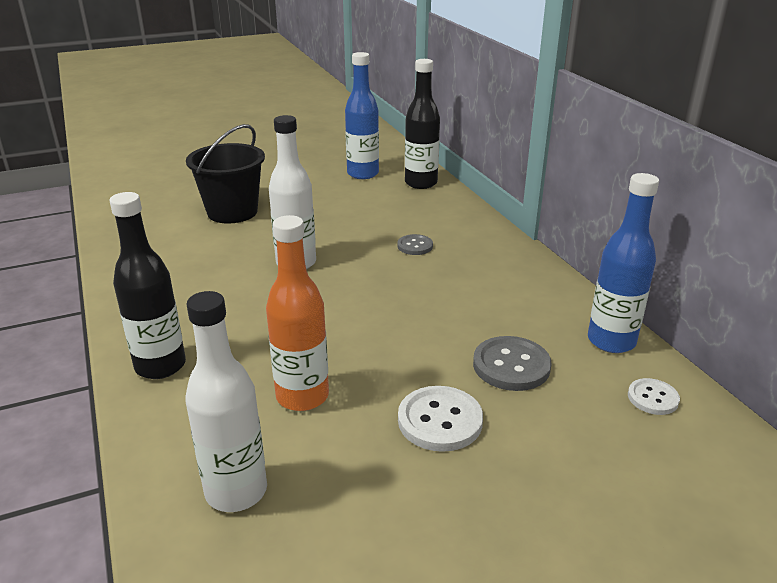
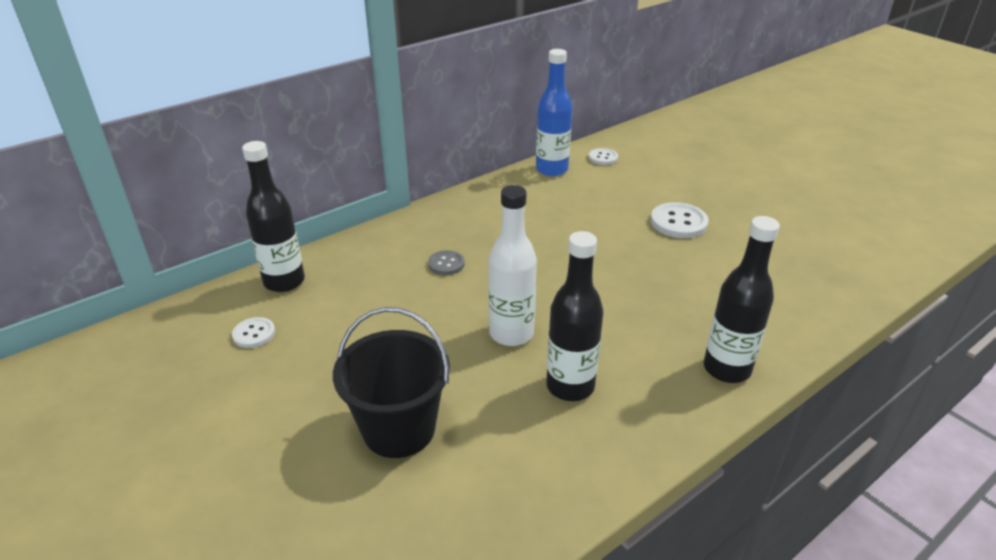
camera: 105 degrees left, 5 degrees up
white bottle [185,291,267,512] -> none
orange bottle [266,215,329,411] -> none
blue bottle [345,52,379,179] -> white button [232,317,275,348]
grey button [473,336,552,391] -> none
none -> black bottle [546,231,603,401]

